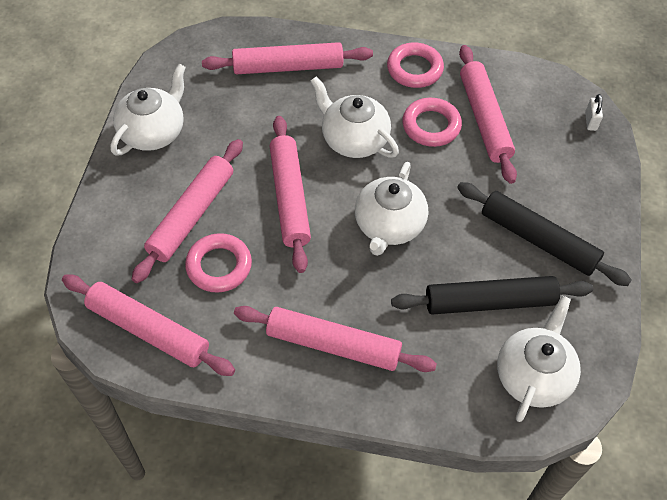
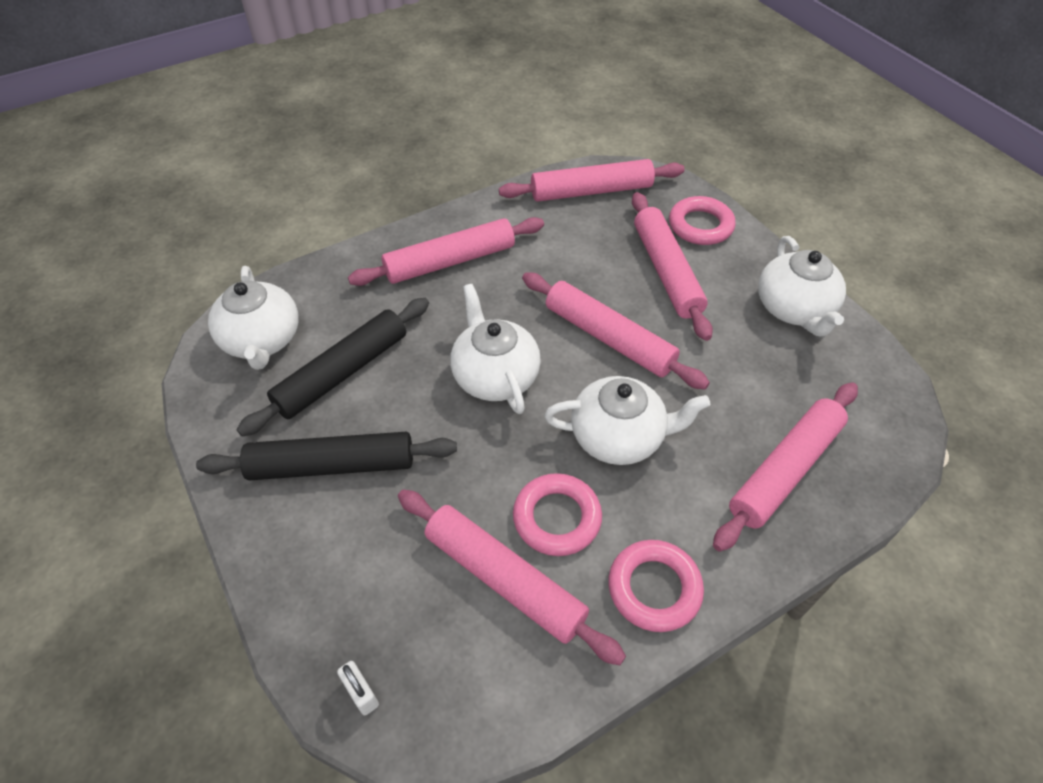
camera: 140 degrees right, 5 degrees down
pink ring [185,233,252,293] -> pink ring moved to [669,196,736,245]

